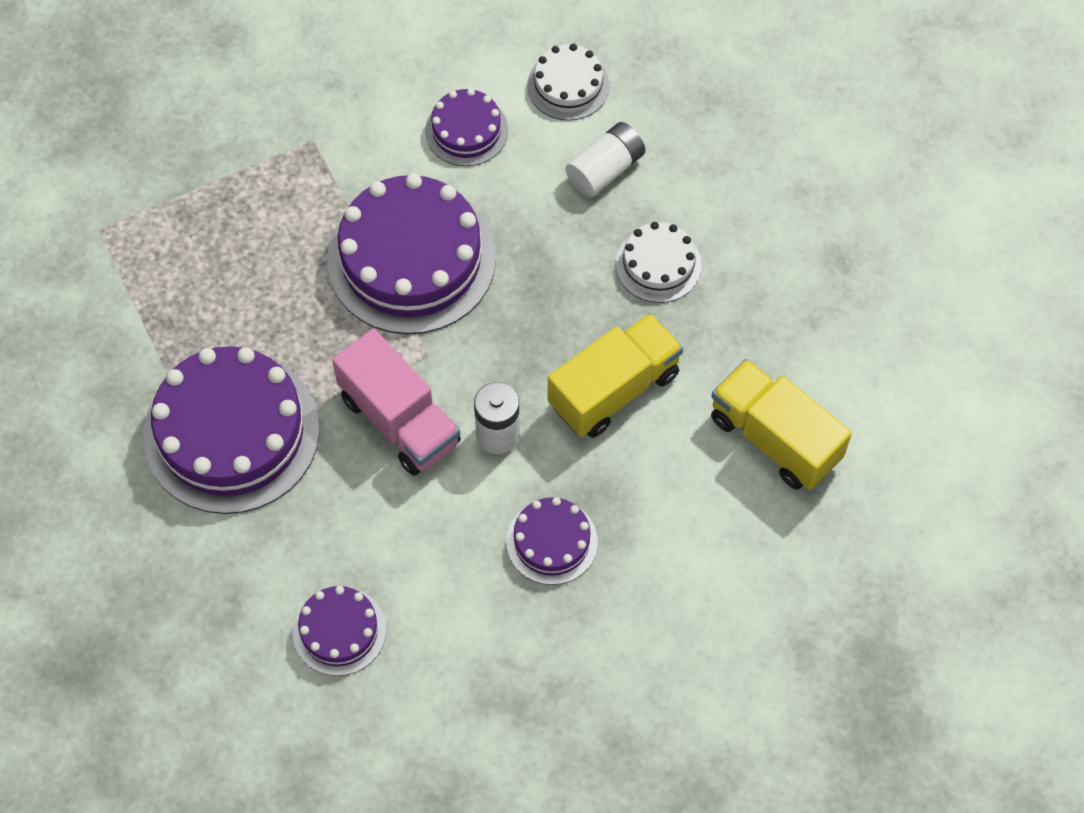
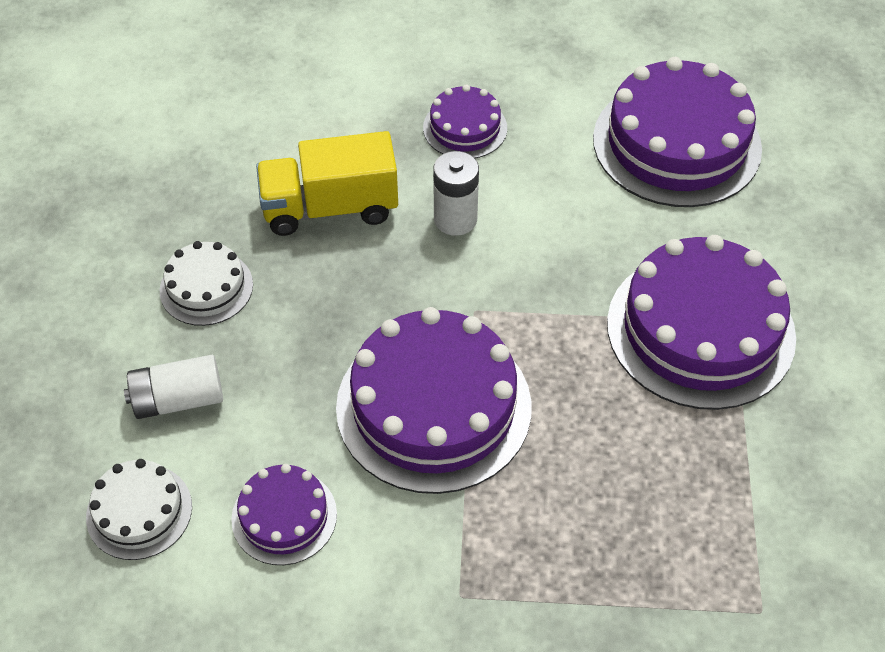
camera: 150 degrees left, 10 degrees down
purple cake [293,586,386,676] -> purple cake [593,57,762,207], size x1.97
pink truck [332,329,461,476] -> none
yellow truck [711,359,852,490] -> none

